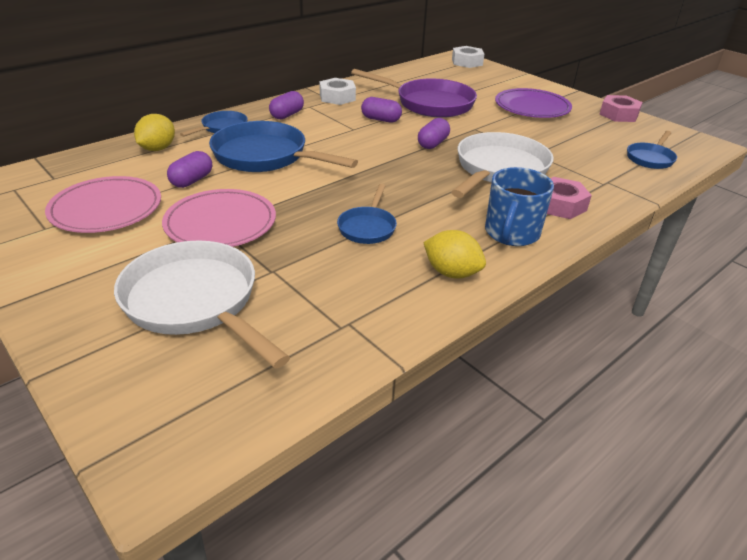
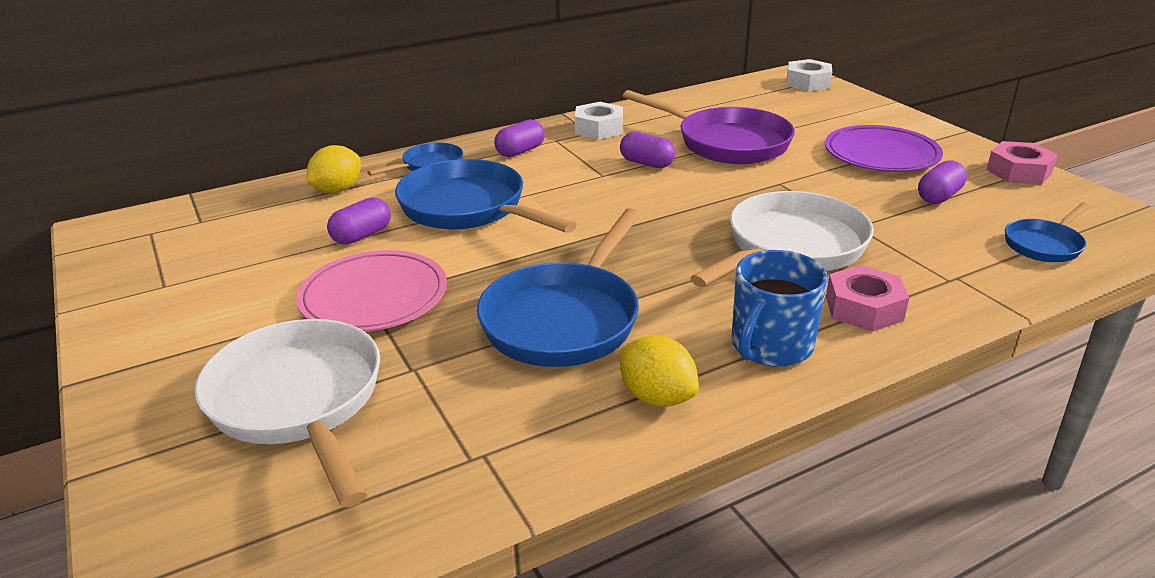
camera: 15 degrees right, 5 degrees down
pink plate [45,176,161,233] -> none
blue pan [337,184,397,244] -> blue pan [477,208,641,367], size x1.91
purple capsule [418,118,450,149] -> purple capsule moved to [918,160,967,204]

